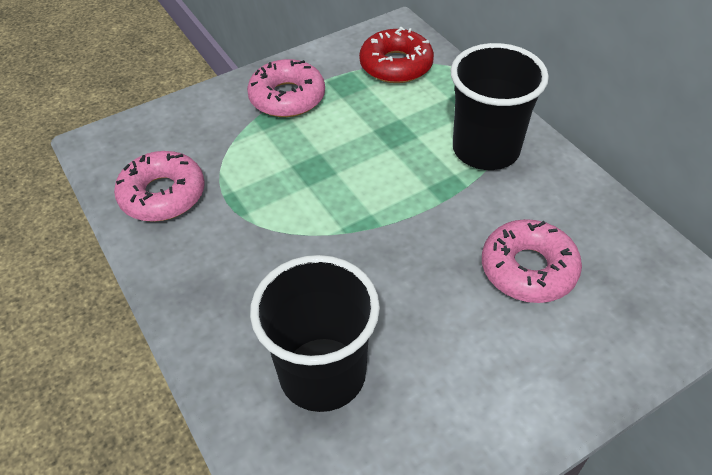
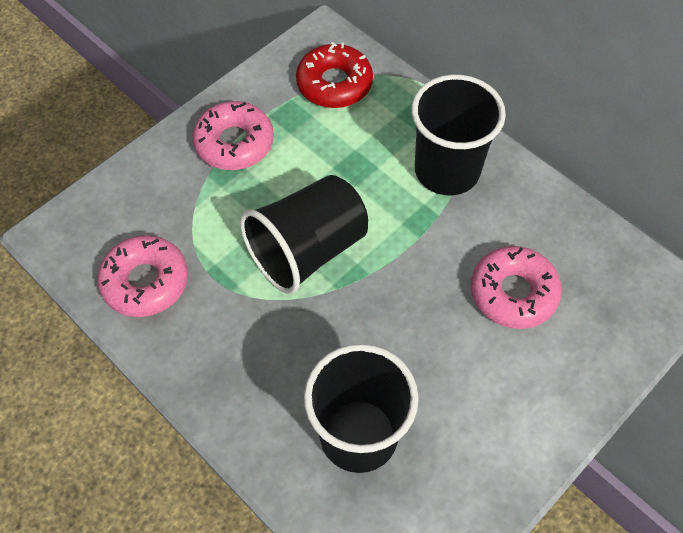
camera: 15 degrees left, 10 degrees up
none -> black cup [240,175,368,294]

